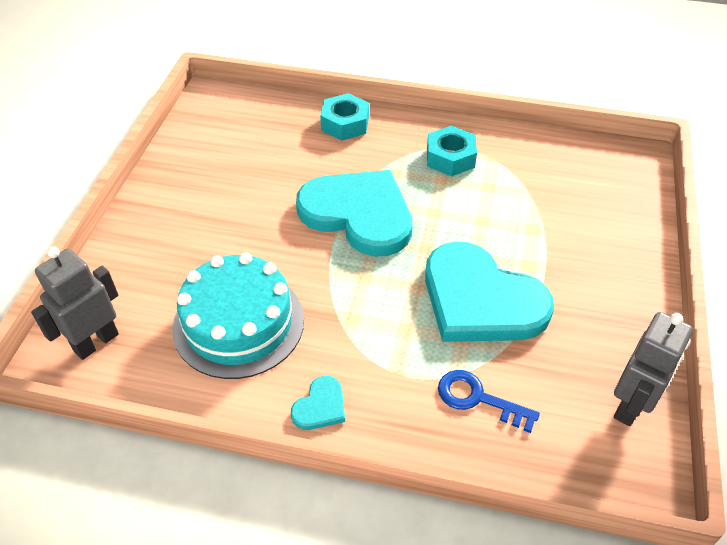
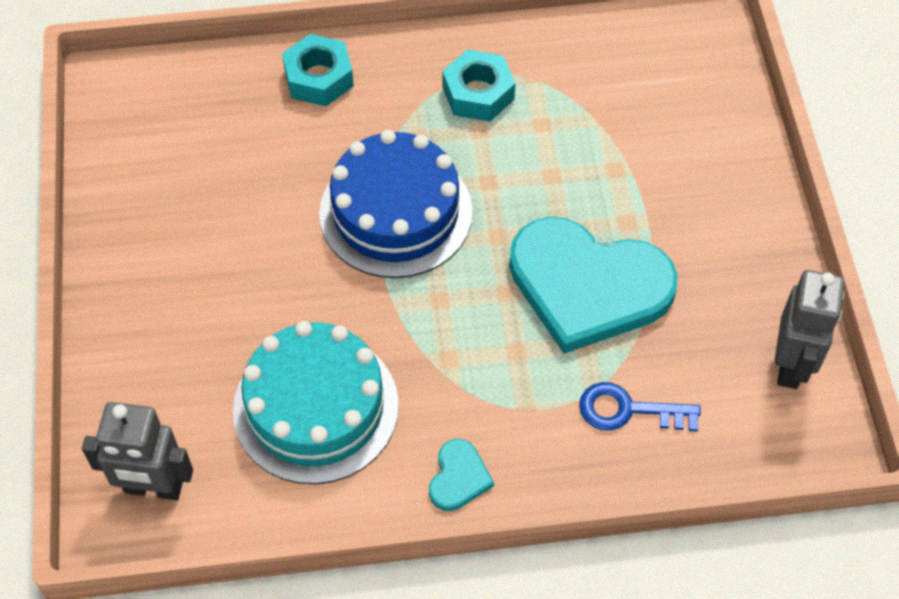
camera: 20 degrees left, 10 degrees up
grey robot [31,247,119,360] -> grey robot turned 105 degrees counterclockwise [82,402,193,500]
turquoise heart [296,170,413,256] -> blue cake [319,130,473,278]

